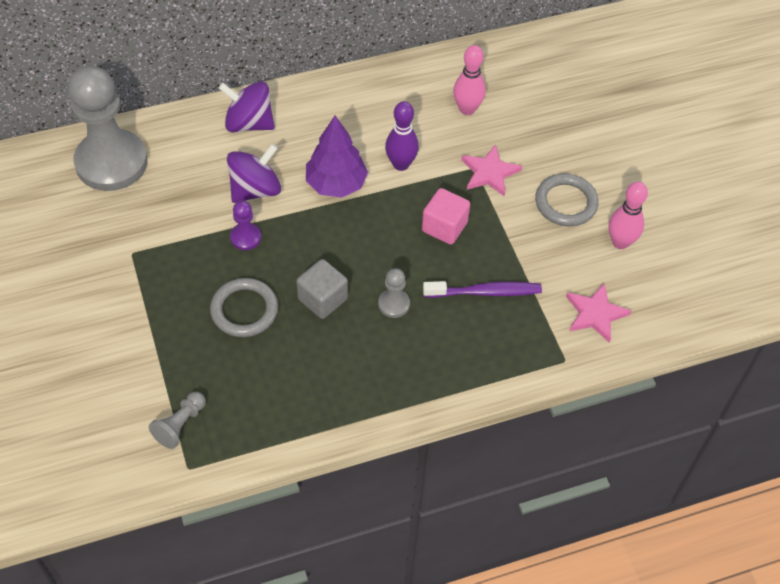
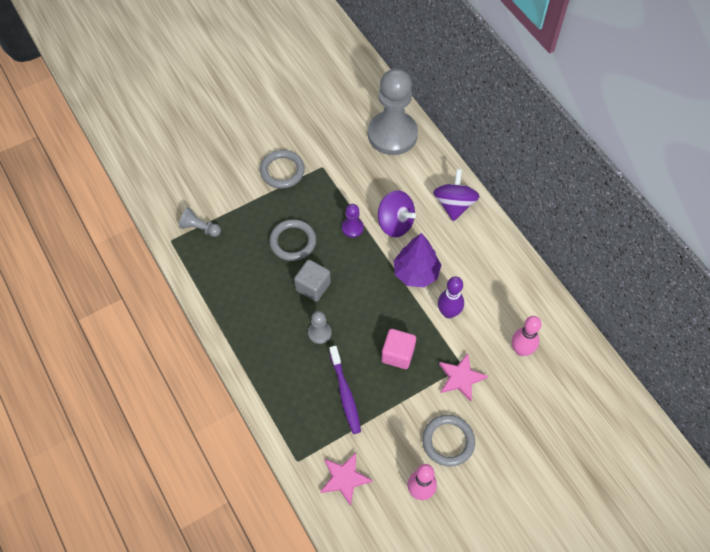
camera: 80 degrees right, 5 degrees up
none -> grey ring [260,150,305,189]

